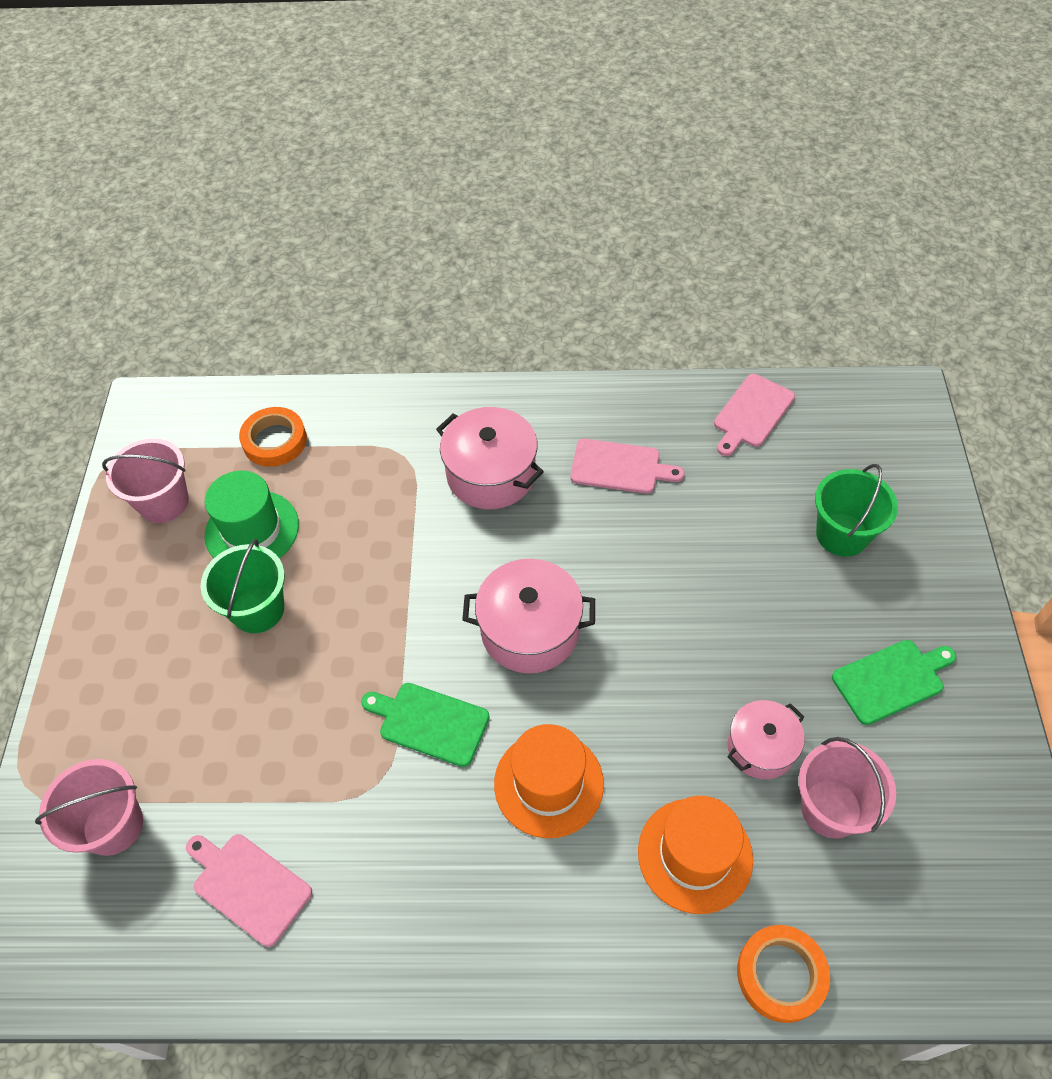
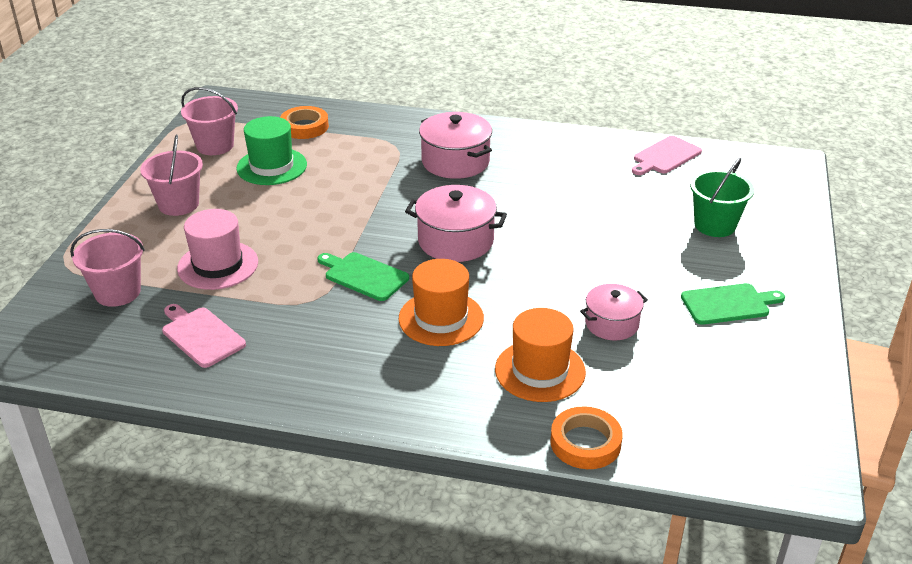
camera: 10 degrees right, 20 degrees down
green bucket [201,539,285,633] -> none
pink cutting board [570,439,684,494] -> none
pink bucket [799,737,896,838] -> pink bucket moved to [140,134,203,216]
none -> pink hat [177,209,258,290]

